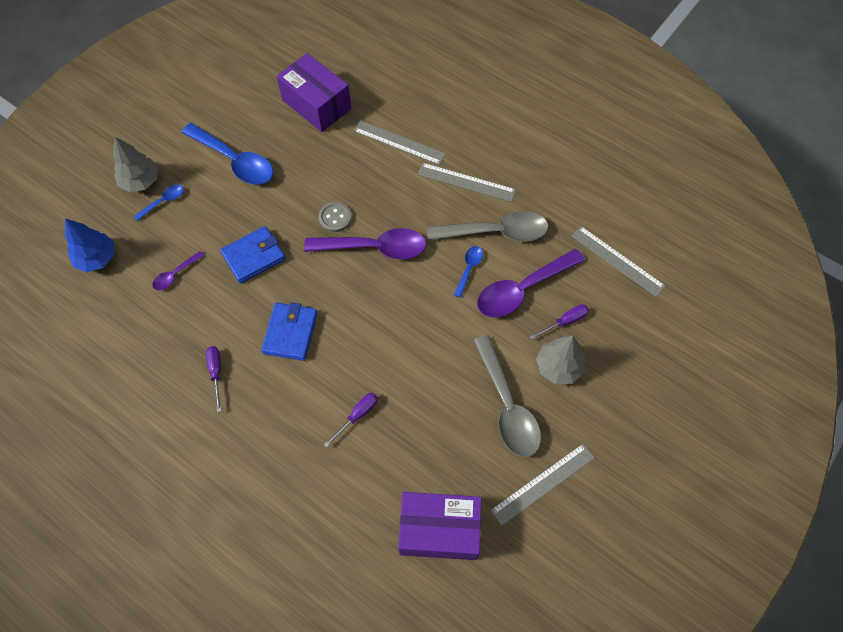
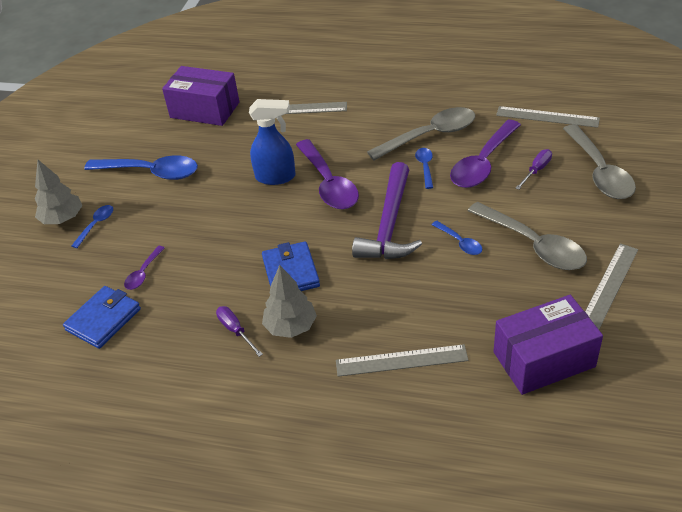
camera: 20 degrees left, 20 degrees down
blue tree [65,218,114,272] -> none
blue wallet [220,226,286,284] -> blue wallet moved to [63,286,141,349]
purple spoon [304,228,427,259] -> purple spoon turned 90 degrees clockwise [296,139,359,209]
grey button [318,202,352,232] -> blue spray bottle [249,99,296,185]
purple screwdriver [324,393,378,448] -> none
grey ruler [418,163,516,202] -> grey ruler moved to [336,344,468,377]
grey tree [536,335,585,384] -> grey tree moved to [262,265,317,338]
none -> purple hammer [352,162,422,259]
none -> blue spoon [431,221,483,255]
none -> grey spoon [563,124,636,199]

